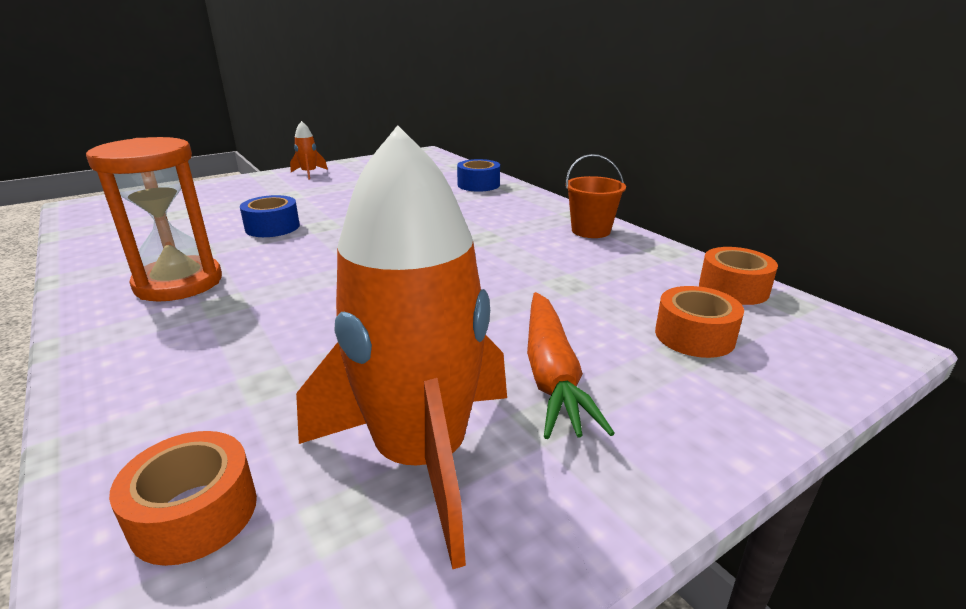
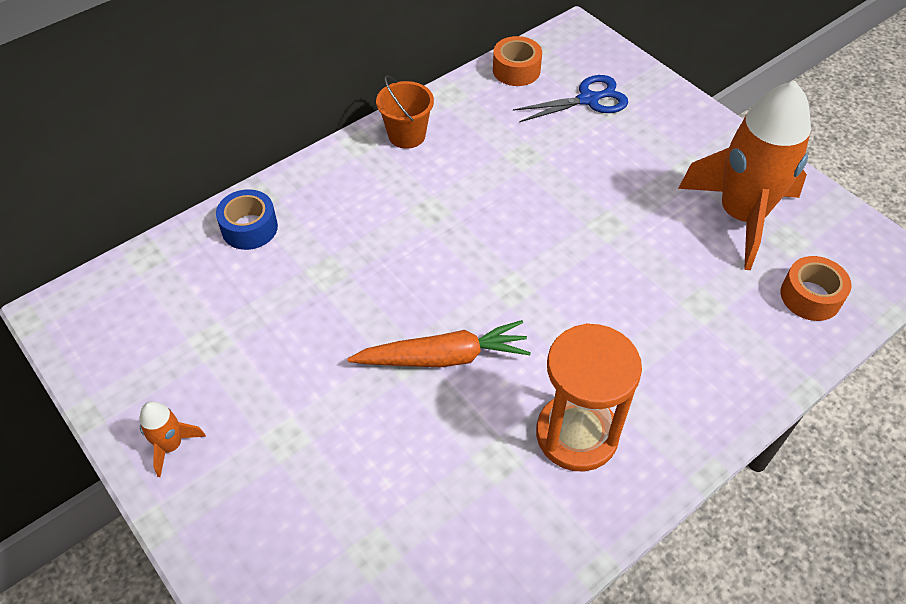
camera: 95 degrees left, 25 degrees up
blue tape [240,195,300,237] -> none
orange carrot [527,292,615,439] -> orange carrot moved to [347,320,531,367]
orange tape [655,286,744,358] -> blue scissors [513,75,628,122]

